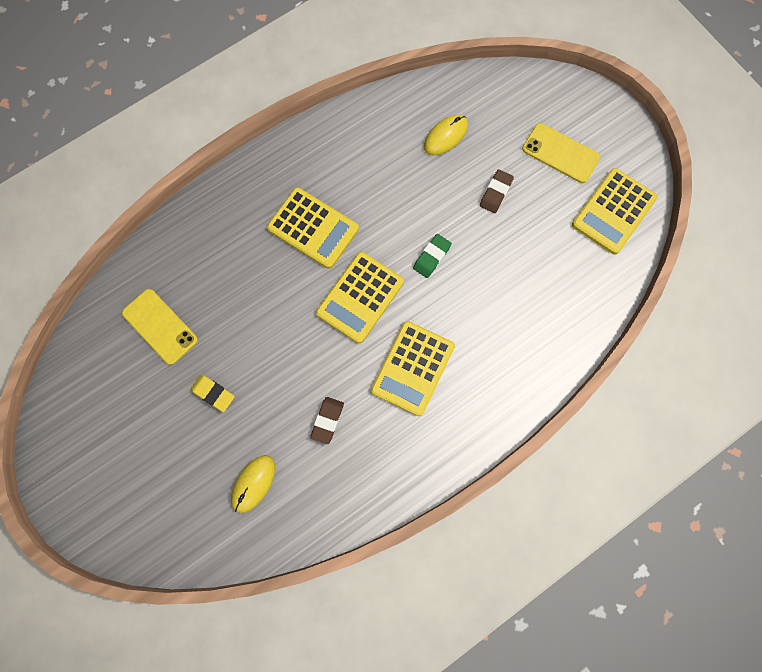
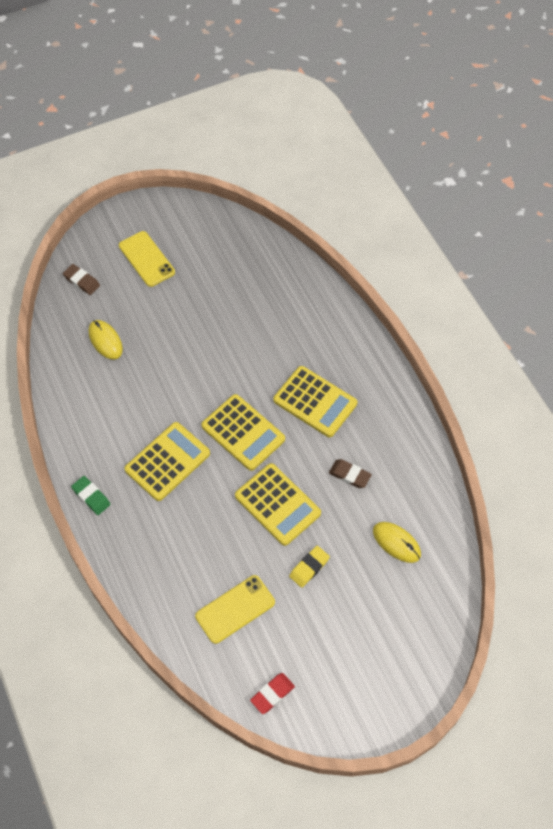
camera: 80 degrees left, 15 degrees down
green eraser [413,234,452,278] -> green eraser moved to [71,476,111,515]
brown eraser [480,169,514,213] -> brown eraser moved to [63,264,100,295]
yellow phone [522,123,601,183] -> yellow phone turned 75 degrees counterclockwise [119,231,175,287]
yellow calculator [572,168,657,255] -> yellow calculator moved to [235,463,321,546]
none -> red eraser [250,673,295,714]

